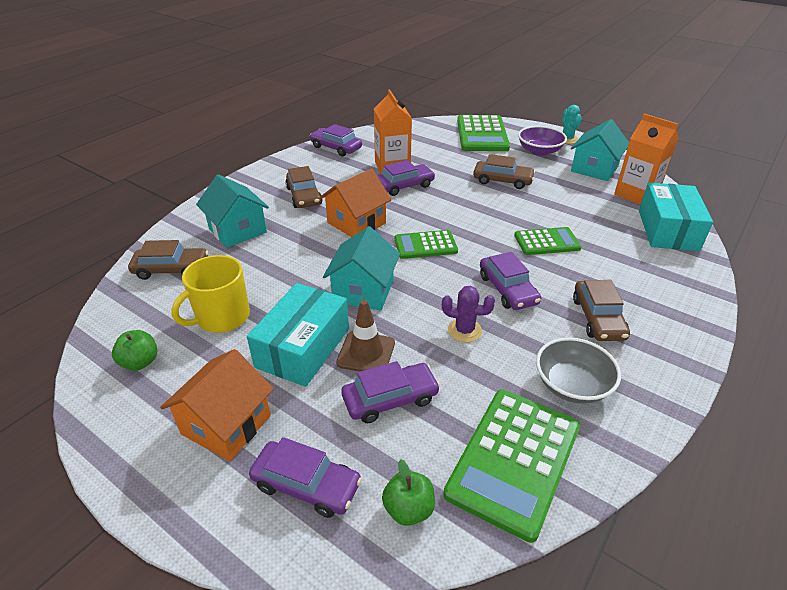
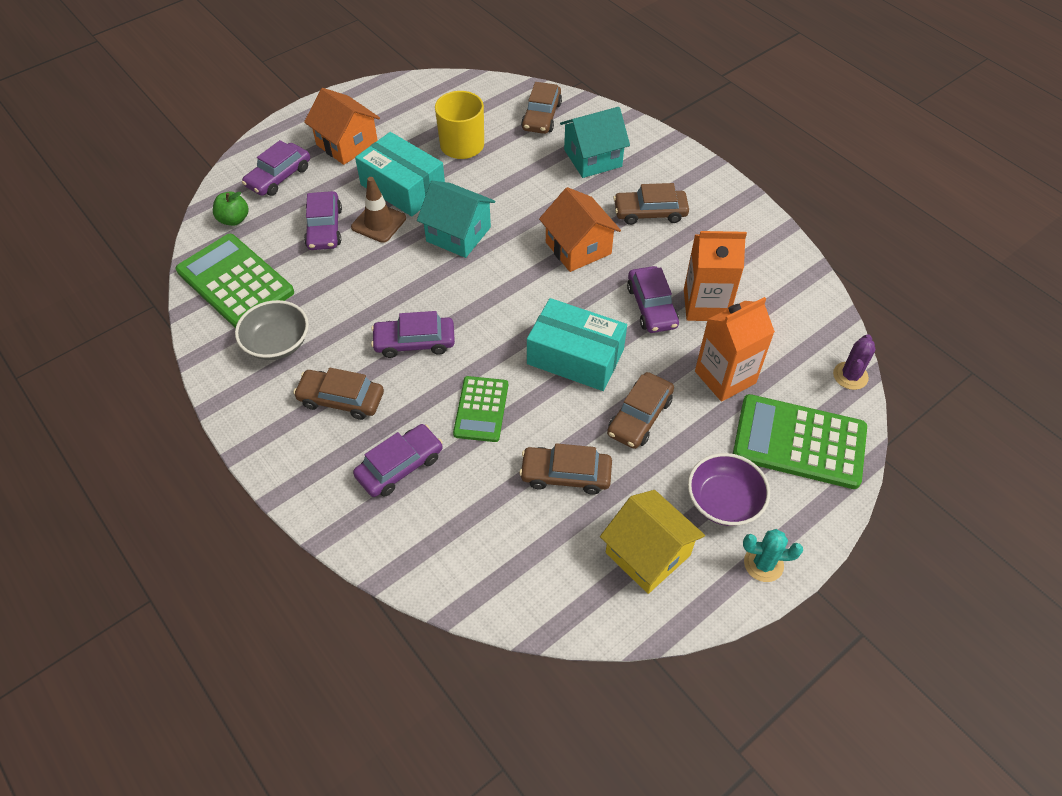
camera: 105 degrees right, 15 degrees up
green apple [112,330,157,371] -> none
purple car [310,124,362,156] -> purple car moved to [353,424,443,497]
green calculator [395,230,458,259] -> none
purple cactus [442,286,495,342] -> purple cactus moved to [833,334,875,390]
turquoise house [571,119,629,181] -> yellow house [600,490,705,594]
orange carton [614,114,679,205] -> orange carton moved to [695,297,775,402]
turquoise box [639,183,713,251] -> turquoise box moved to [527,298,627,391]
none -> brown car [519,443,612,495]

